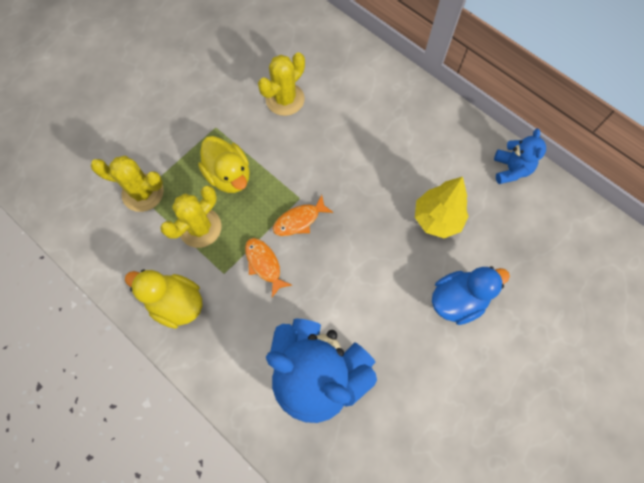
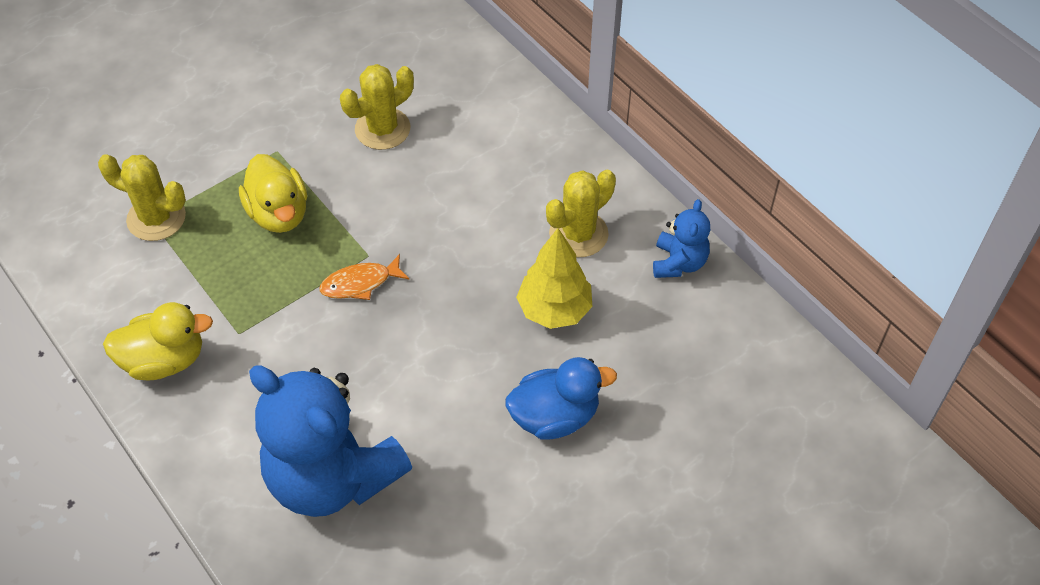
camera: 10 degrees right, 15 degrees down
yellow duck [125,270,203,329] -> yellow duck turned 135 degrees clockwise [103,302,213,380]
yellow cactus [160,186,222,248] -> yellow cactus moved to [546,170,616,257]
orange fish [245,238,291,297] -> none

